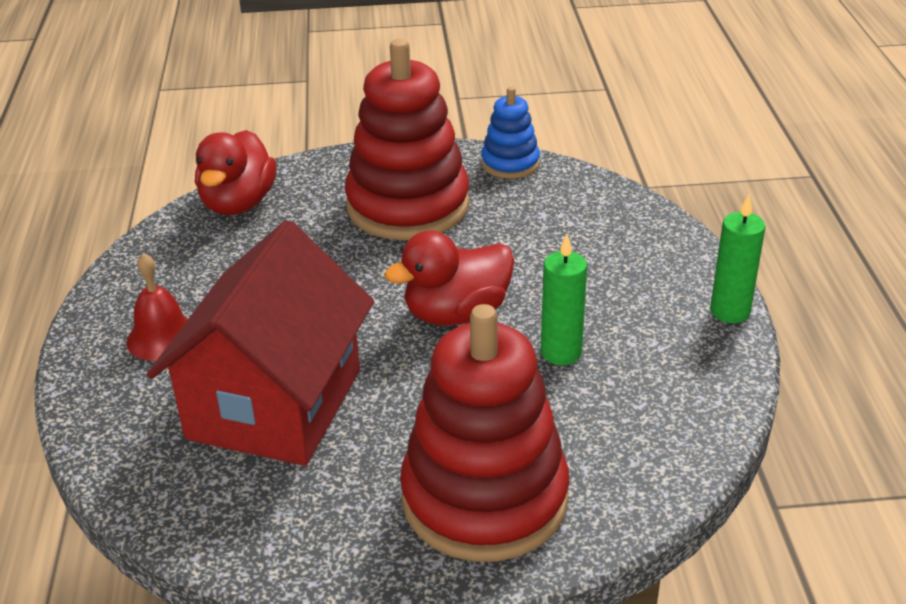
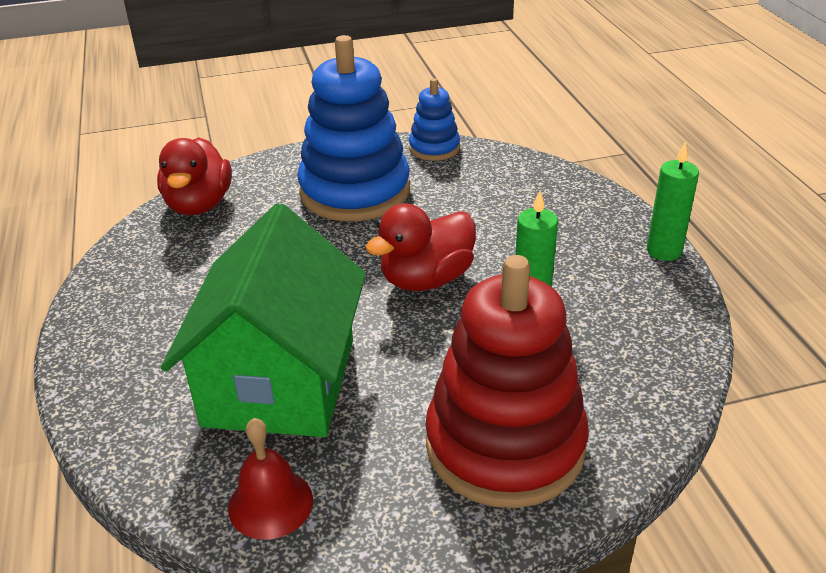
camera: 10 degrees left, 0 degrees up
red bell [126,253,188,361] -> red bell moved to [228,418,313,540]
red house [147,220,374,466] -> green house [161,203,366,437]
red stacking toy [345,39,470,240] -> blue stacking toy [297,35,410,221]

